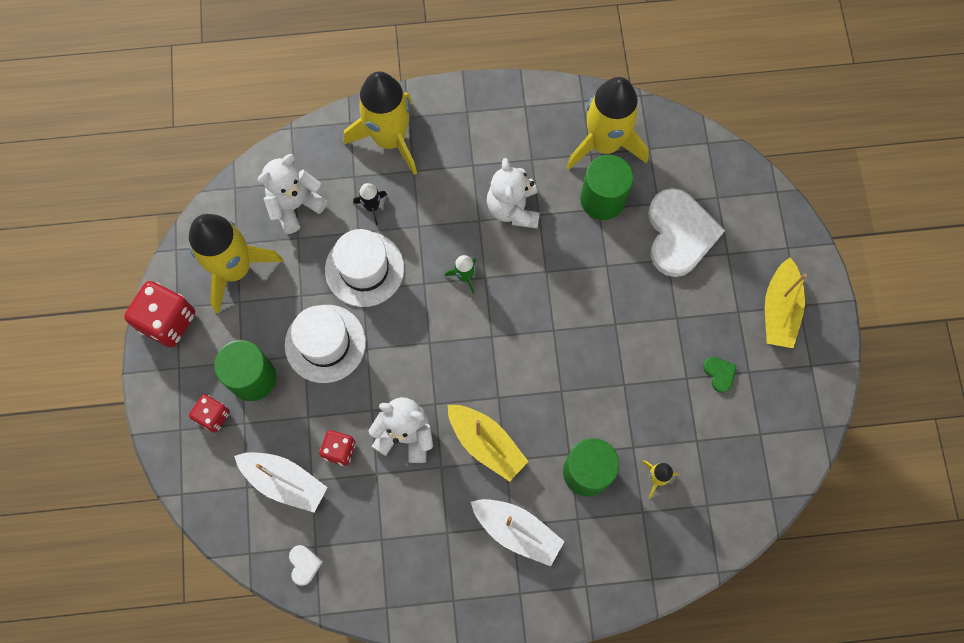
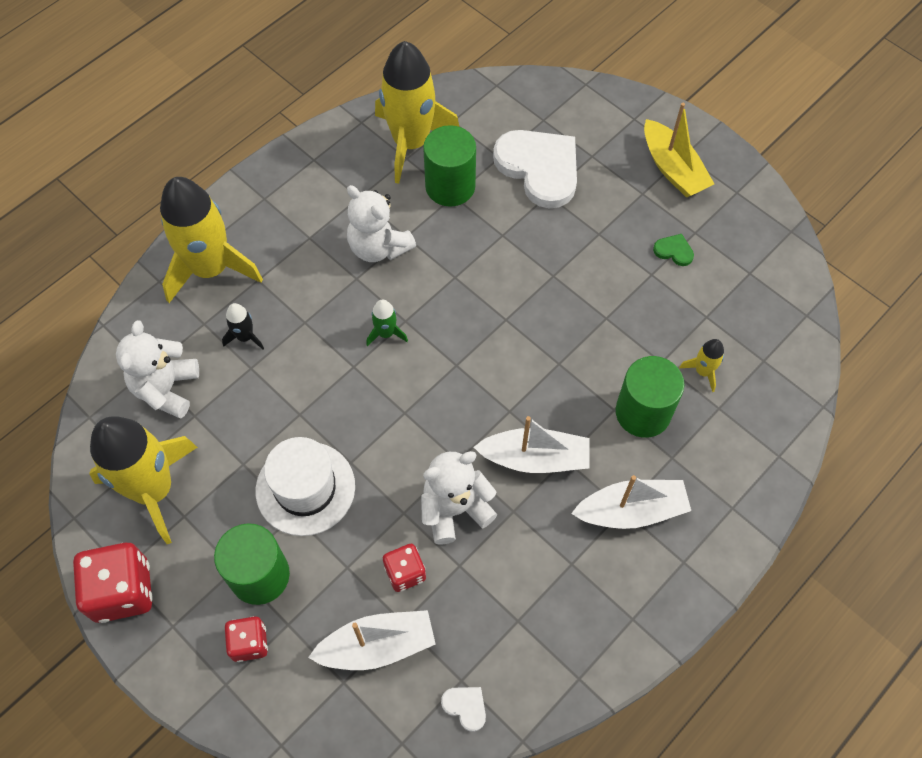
camera: 40 degrees left, 10 degrees down
white hat [325,229,404,307] -> none
yellow boat [448,405,529,482] -> white boat [474,416,590,473]

